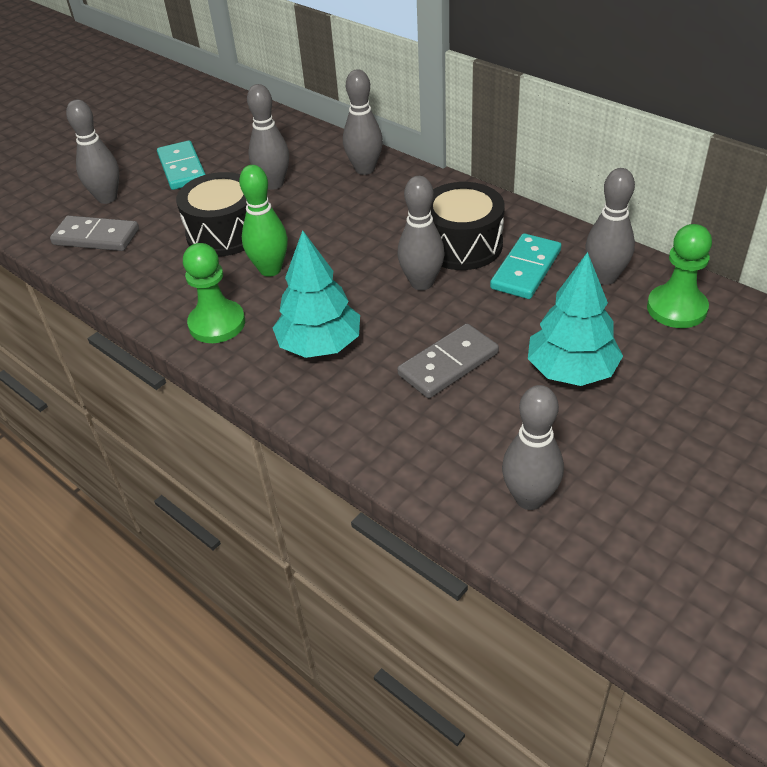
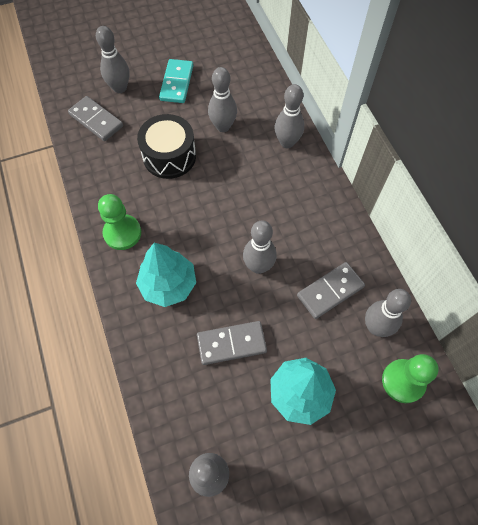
camera: 25 degrees right, 20 degrees up
green bowling pin [239,165,288,277] -> none
black drum [430,182,505,270] -> none
turquoise domino [490,233,561,299] -> grey domino [297,262,365,319]

